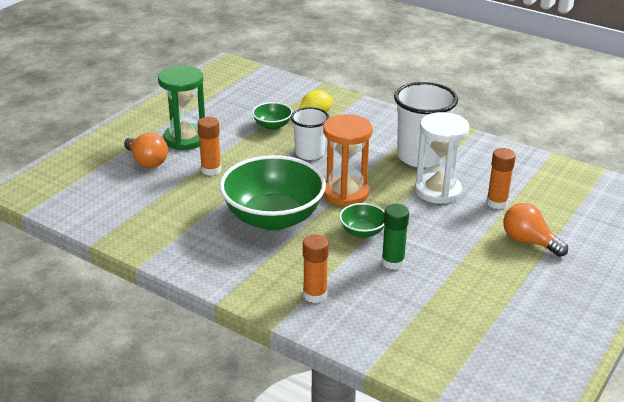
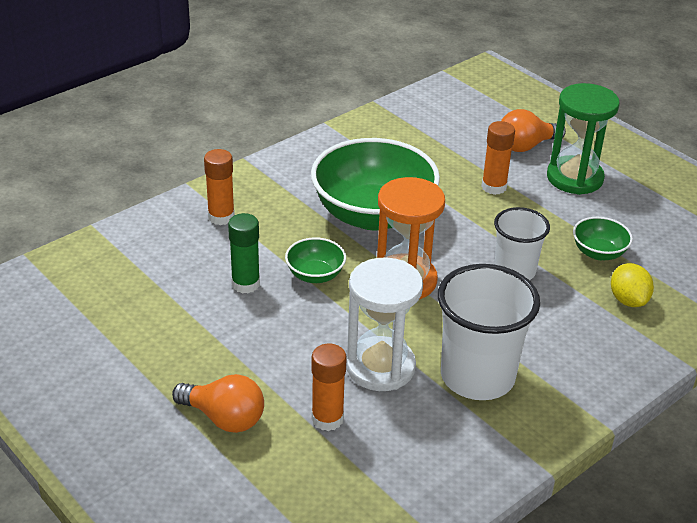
camera: 105 degrees right, 5 degrees up
orange light bulb [503,203,568,257] -> orange light bulb turned 60 degrees clockwise [172,374,264,433]

